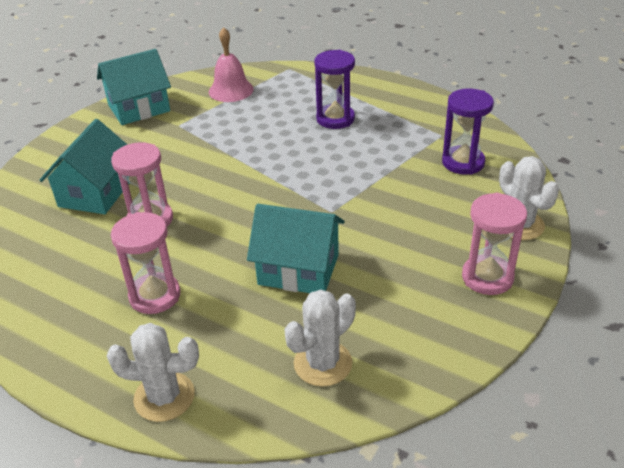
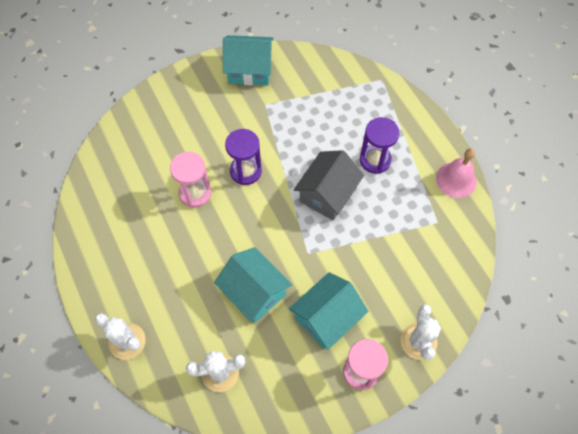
camera: 30 degrees right, 25 degrees up
turquoise house [40,119,129,214] -> turquoise house moved to [289,272,368,350]
pink hourglass [111,212,180,314] -> none
pink bell [209,27,254,102] -> pink bell moved to [436,148,477,198]
purple hourglass [442,88,494,175] -> purple hourglass moved to [225,129,262,185]
none -> grey house [294,150,364,220]

